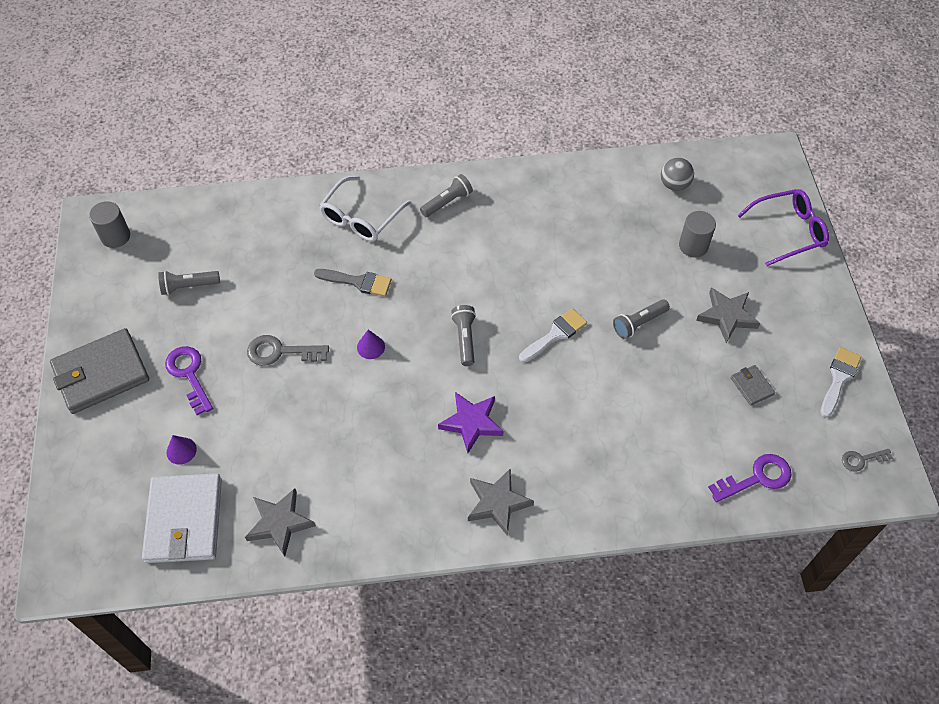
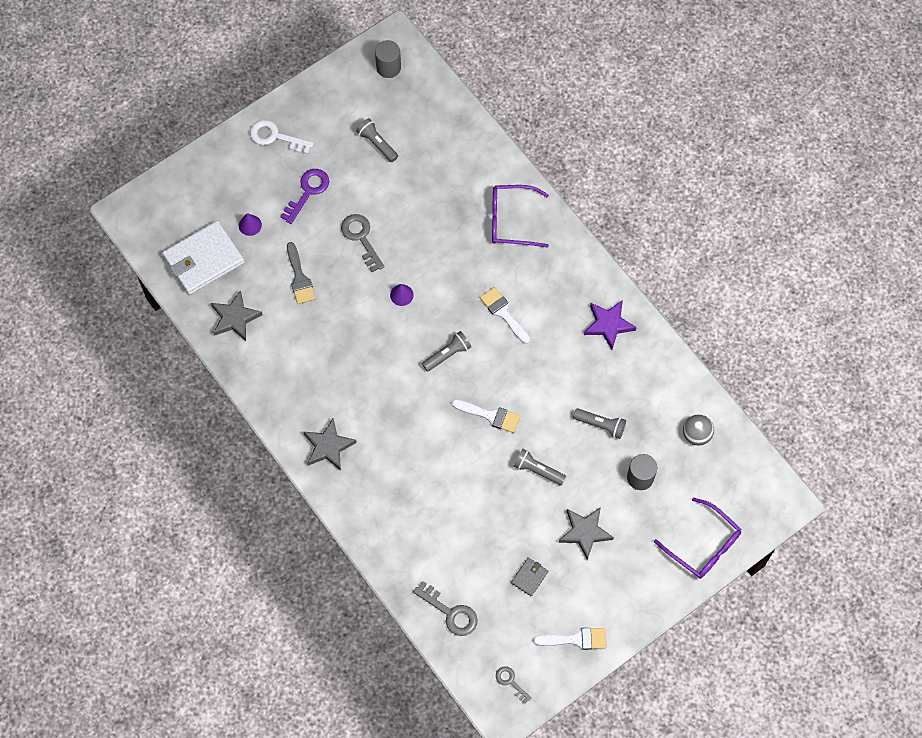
camera: 60 degrees right, 10 degrees up
grey wallet [50,328,149,414] -> white key [250,120,314,154]
grey brush [314,269,392,296] -> grey brush moved to [287,242,316,304]
white glasses [319,176,411,241] -> purple glasses [492,185,549,248]
grey flashlight [420,174,473,217] -> grey flashlight moved to [573,408,626,439]
purple star [438,392,504,453] -> purple star moved to [584,300,637,350]
purple key [708,454,792,503] -> grey key [413,581,477,636]
none -> white brush [480,287,530,344]

